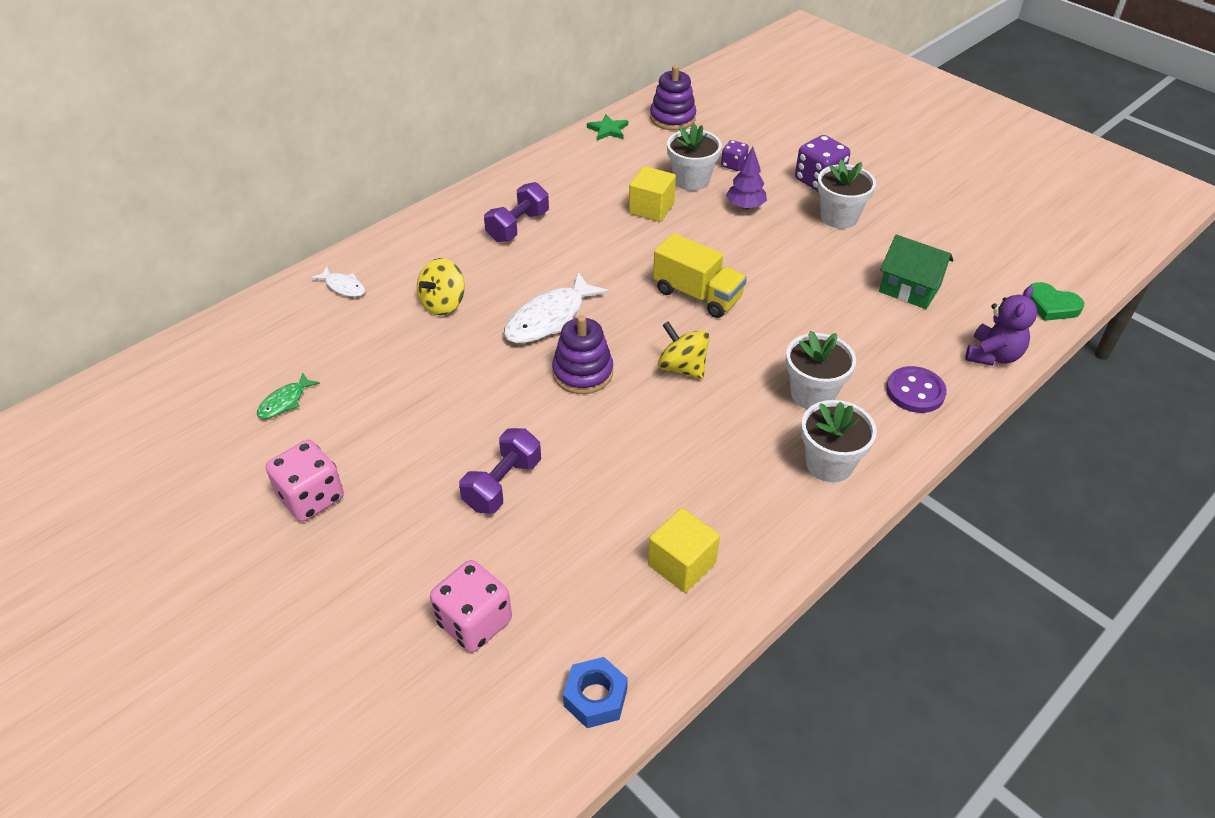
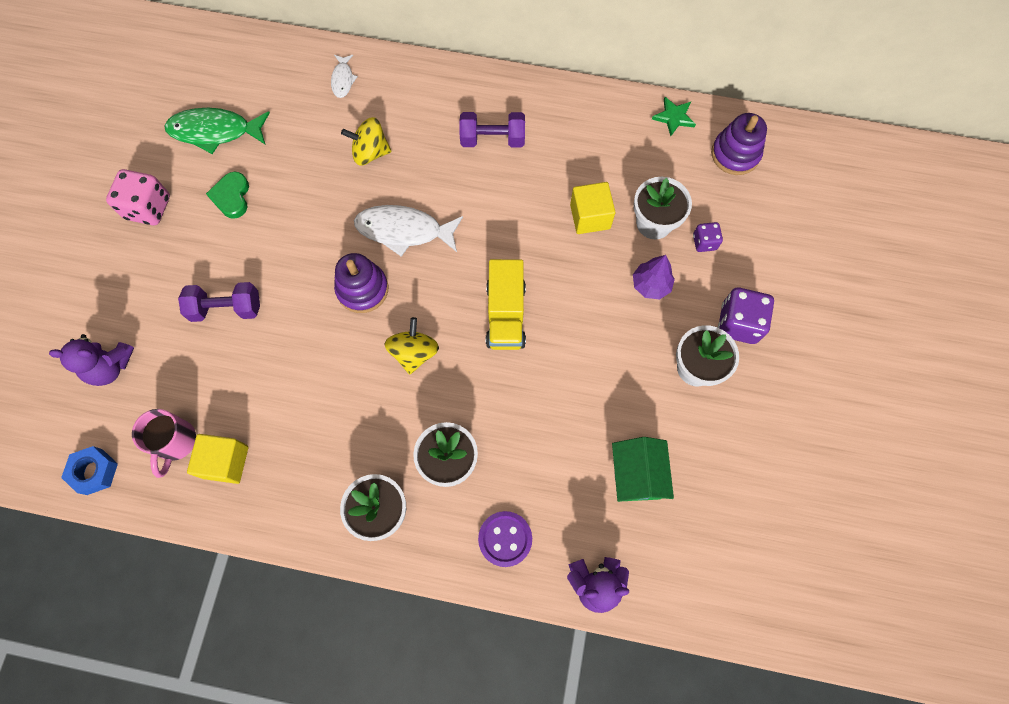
camera: 55 degrees right, 25 degrees up
green fish [257,372,320,419] -> green fish [165,108,270,154], size x1.91
pink dice [430,560,512,652] -> purple teddy bear [49,334,134,386]
green heart [1030,282,1084,321] -> green heart moved to [206,172,249,219]
none -> pink mug [132,409,196,478]

